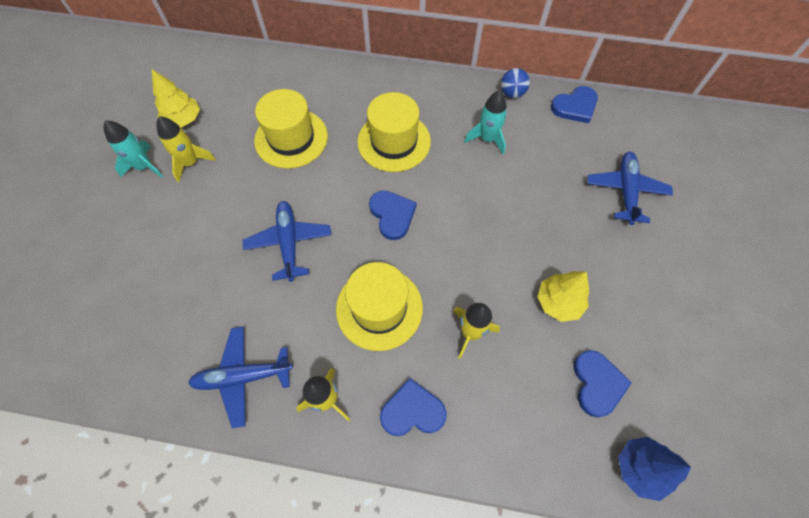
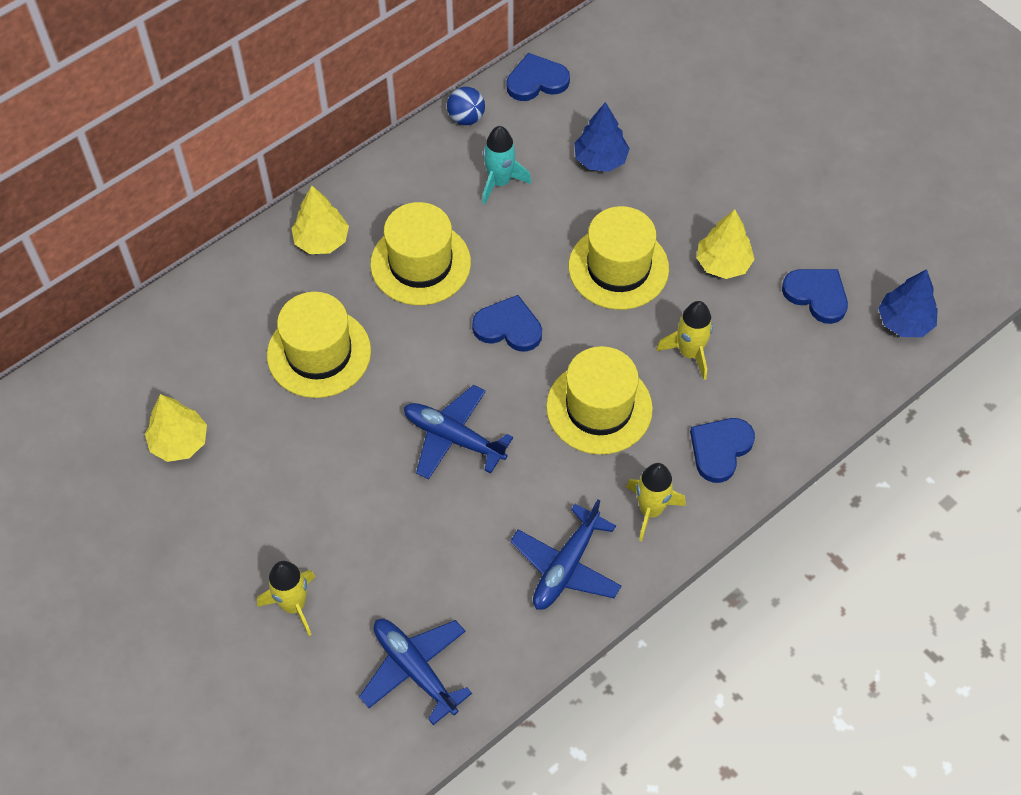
camera: 50 degrees left, 5 degrees down
turquoise rocket [103,121,163,178] -> none
yellow rocket [156,116,216,182] -> yellow rocket moved to [257,561,316,636]
blue heart [551,86,598,123] -> blue heart turned 120 degrees counterclockwise [507,53,570,101]
blue plane [587,152,673,225] -> blue plane moved to [359,619,472,725]
none -> yellow tree [291,186,349,254]
none -> yellow hat [569,206,669,310]
none -> blue tree [574,102,630,172]

